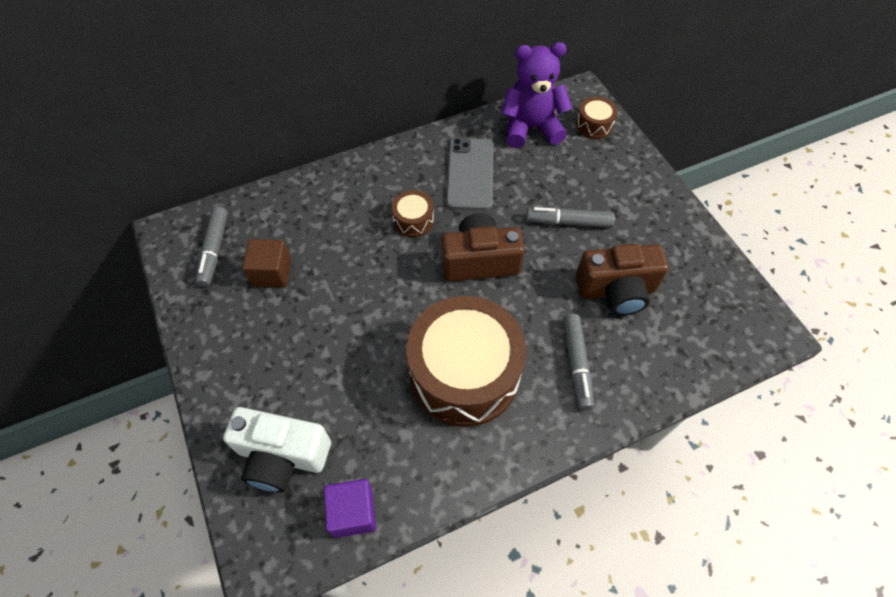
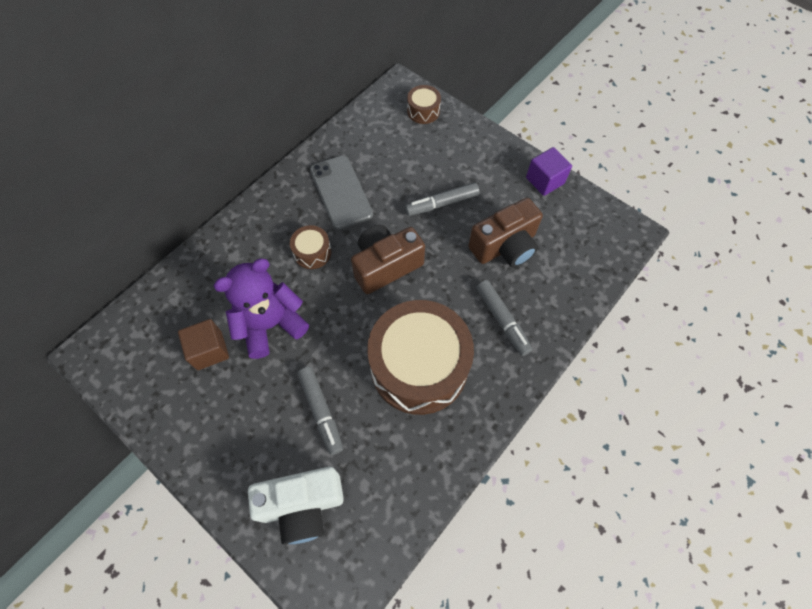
camera: 25 degrees left, 5 degrees up
grey marker [195,206,228,287] -> grey marker moved to [297,367,343,455]
purple cube [324,479,376,538] -> purple cube moved to [526,147,572,196]
purple teddy bear [501,42,572,148] -> purple teddy bear moved to [214,259,309,359]

